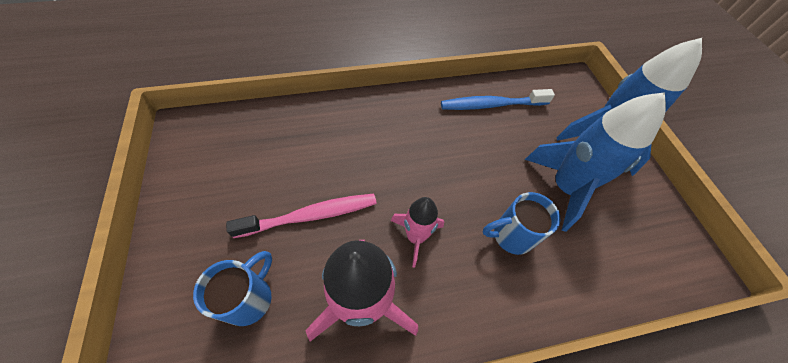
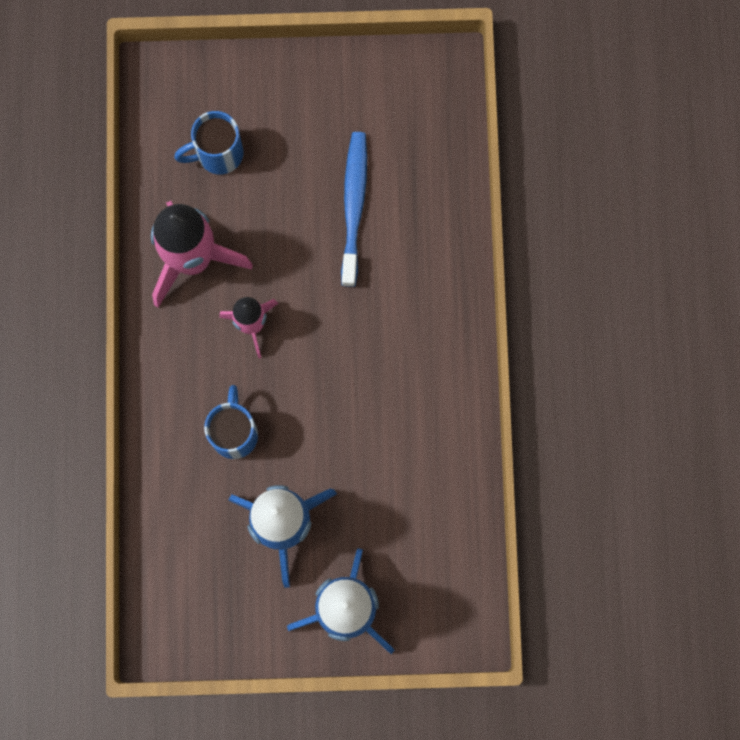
camera: 105 degrees right, 20 degrees up
blue mug [193,251,272,326] -> blue mug turned 120 degrees clockwise [174,111,243,174]
pink toothbrush [226,194,377,238] -> none
blue toothbrush [441,89,555,110] -> blue toothbrush moved to [341,132,367,287]

